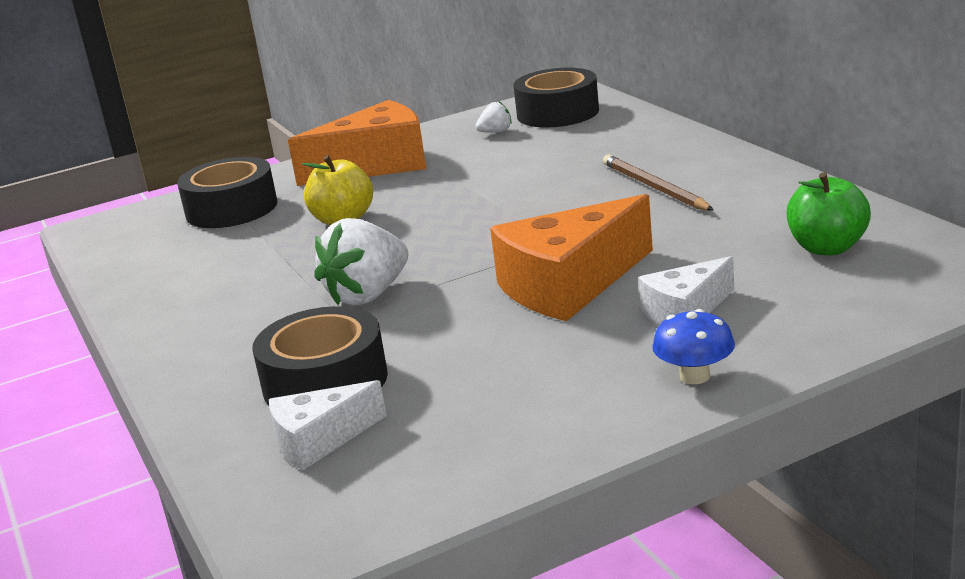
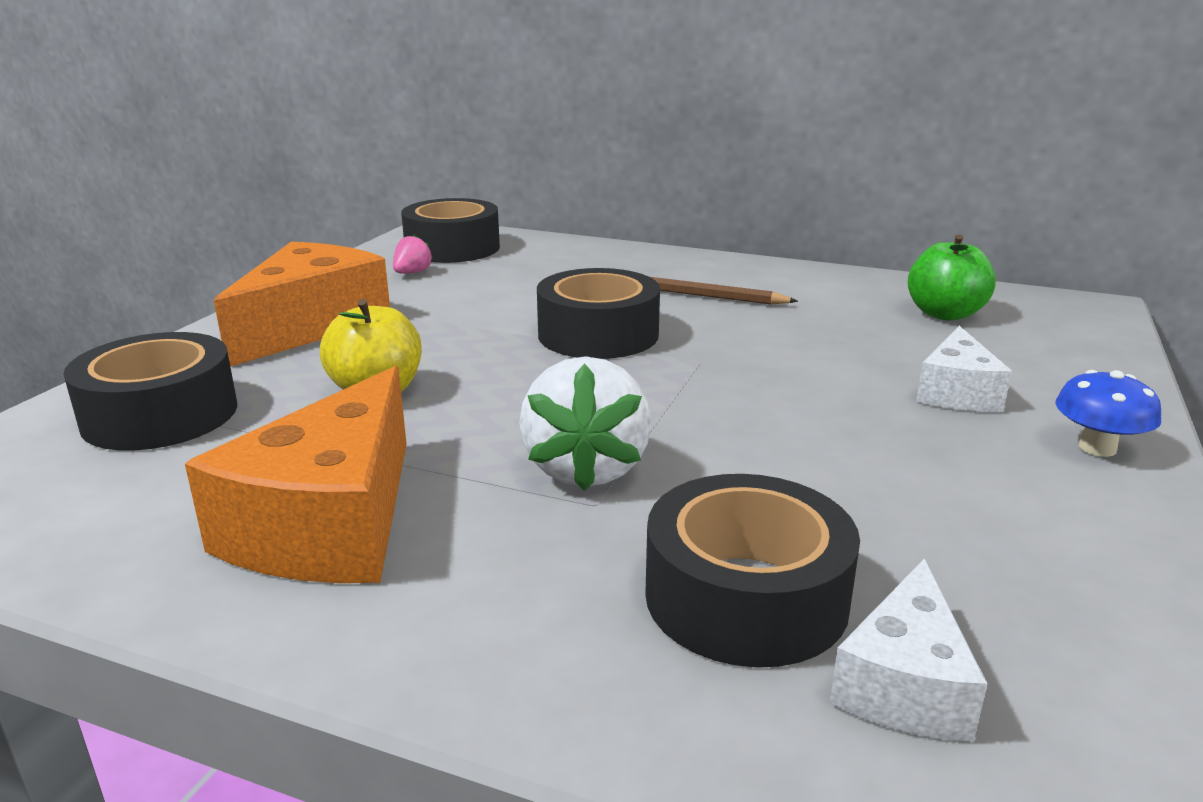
camera: 45 degrees left, 0 degrees up
white strawberry [476,101,512,133] -> pink strawberry [393,235,433,274]
orange cheese [490,194,653,321] -> orange cheese moved to [185,366,407,583]
none -> black tape [537,268,660,359]

